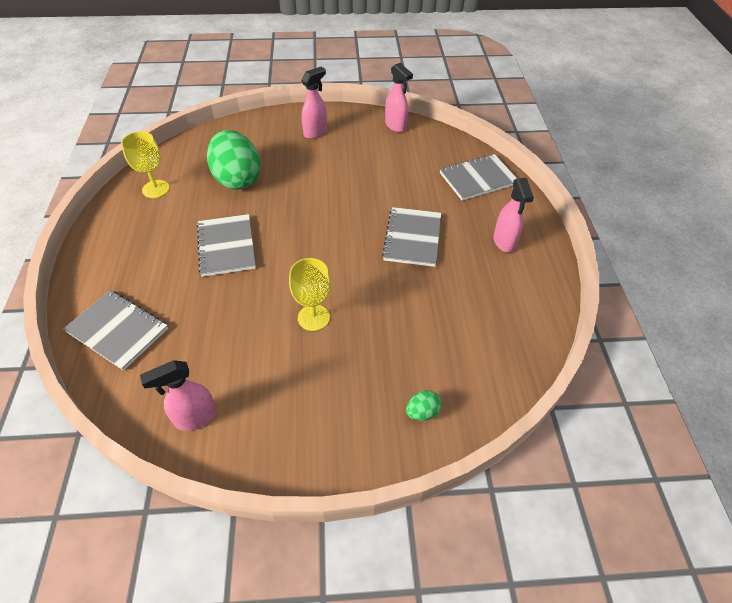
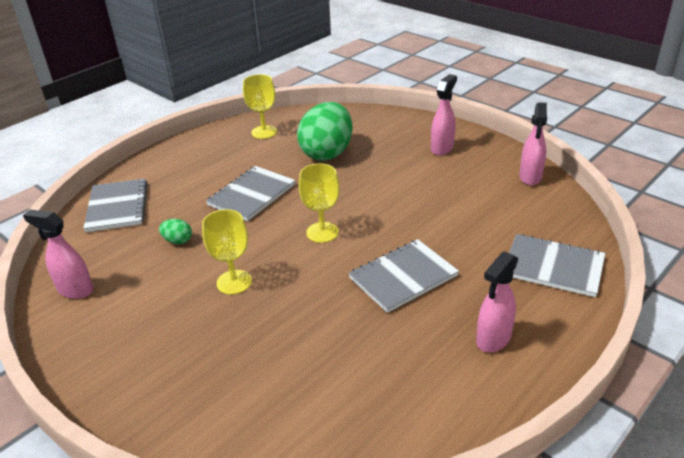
camera: 50 degrees right, 15 degrees down
pink spray bottle [301,67,327,139] -> pink spray bottle turned 60 degrees counterclockwise [431,74,457,156]
green egg [406,390,442,421] -> green egg moved to [159,219,192,244]
none -> yellow goblet [299,163,339,243]

